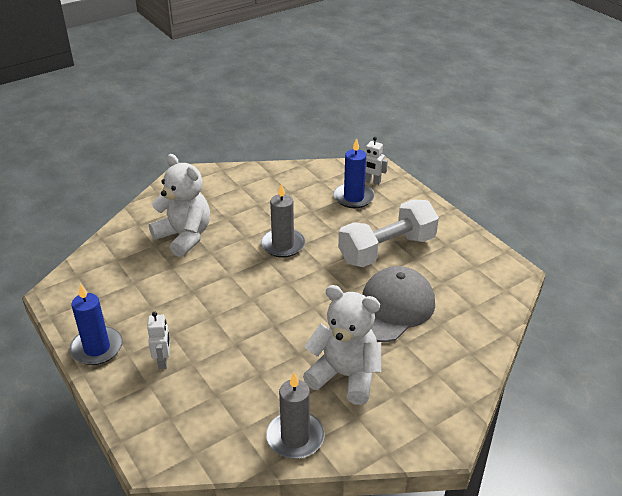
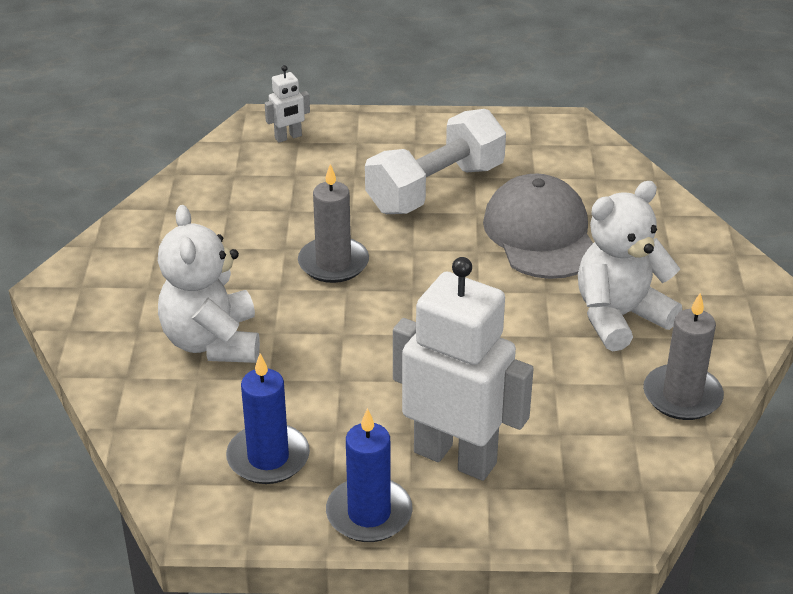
camera: 55 degrees left, 0 degrees up
white robot [147,312,170,369] -> white robot [393,257,534,481], size x2.35
white teddy bear [149,154,210,257] -> white teddy bear turned 90 degrees counterclockwise [158,205,260,363]
blue candle [334,138,375,208] -> blue candle moved to [226,354,310,484]
white dumbbell [338,199,439,267] -> white dumbbell turned 45 degrees clockwise [365,109,506,214]

